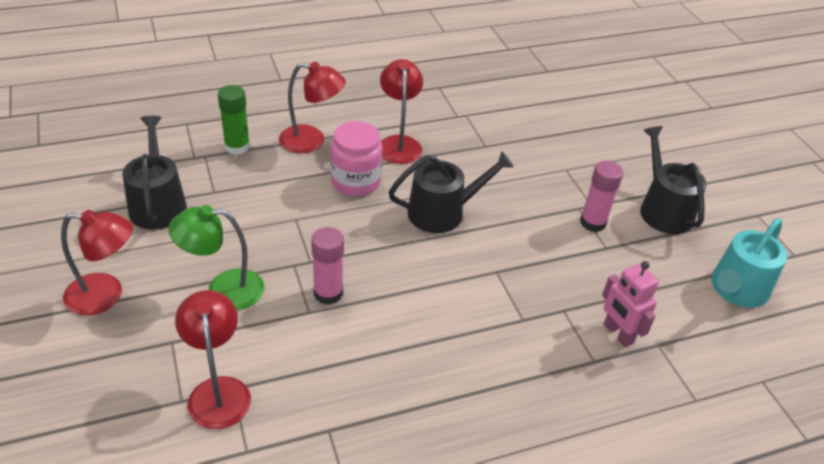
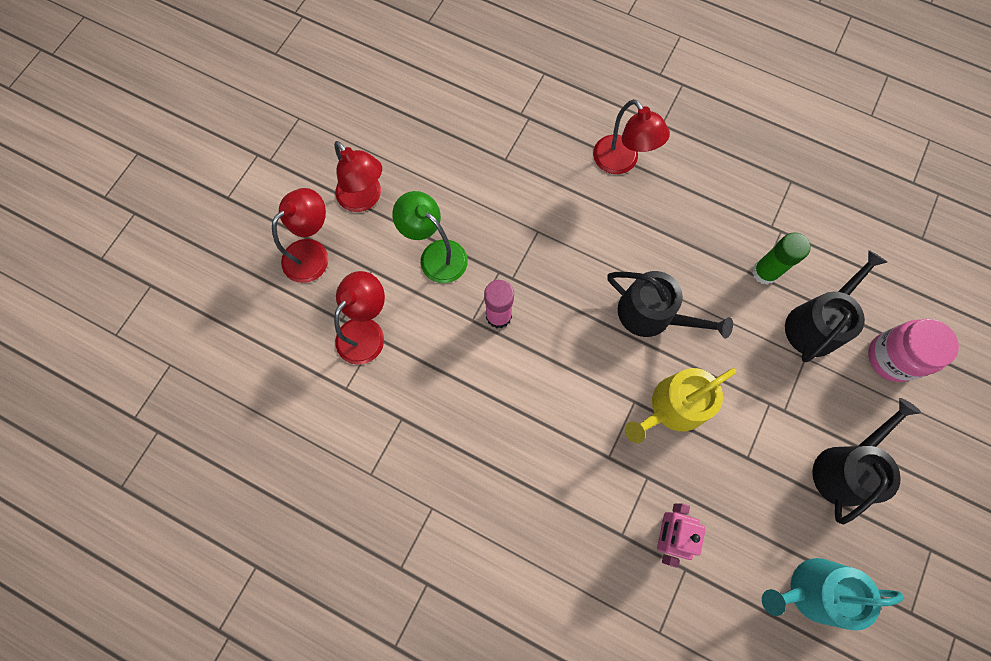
camera: 50 degrees right, 30 degrees up
black watering can [122,116,187,230] -> black watering can moved to [785,250,887,362]
green glue stick [218,85,250,155] -> green glue stick moved to [752,233,811,285]
pink jar [331,121,382,196] -> pink jar moved to [868,319,959,382]
red lamp [380,59,423,164] -> red lamp moved to [272,188,329,283]
pink glue stick [580,161,623,232] -> none
none -> yellow watering can [625,368,736,443]

